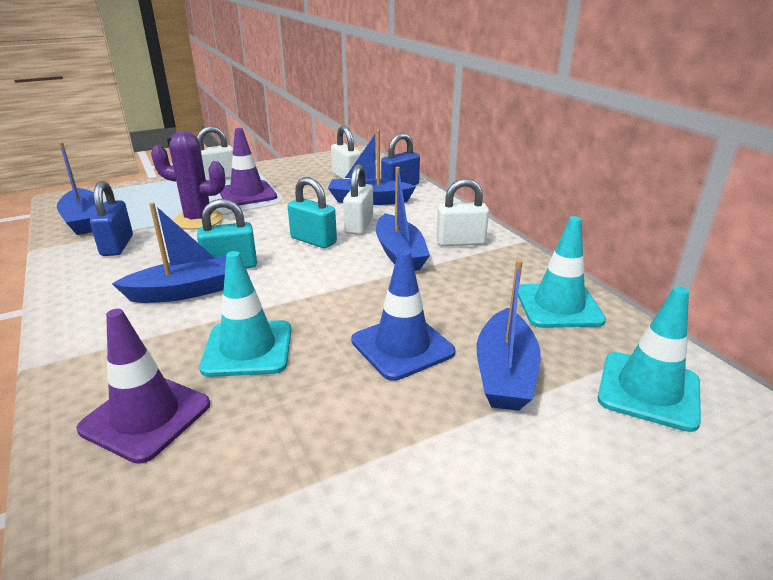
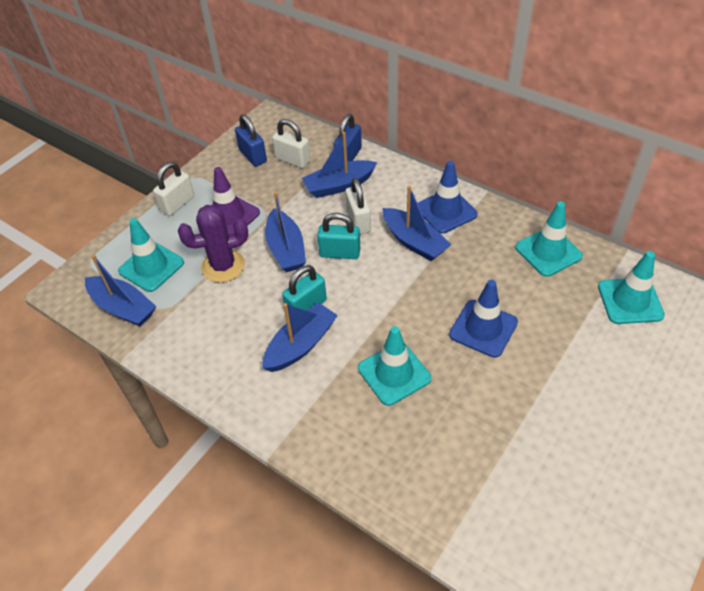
camera: 25 degrees left, 20 degrees up
purple traffic cone [77,309,210,464] -> none
blue padlock [90,181,133,256] -> blue padlock moved to [235,114,267,167]
white padlock [436,178,489,246] -> blue traffic cone [418,161,478,234]
blue boat [477,260,540,411] -> blue boat moved to [265,192,306,272]
none -> turquoise traffic cone [118,218,184,292]

